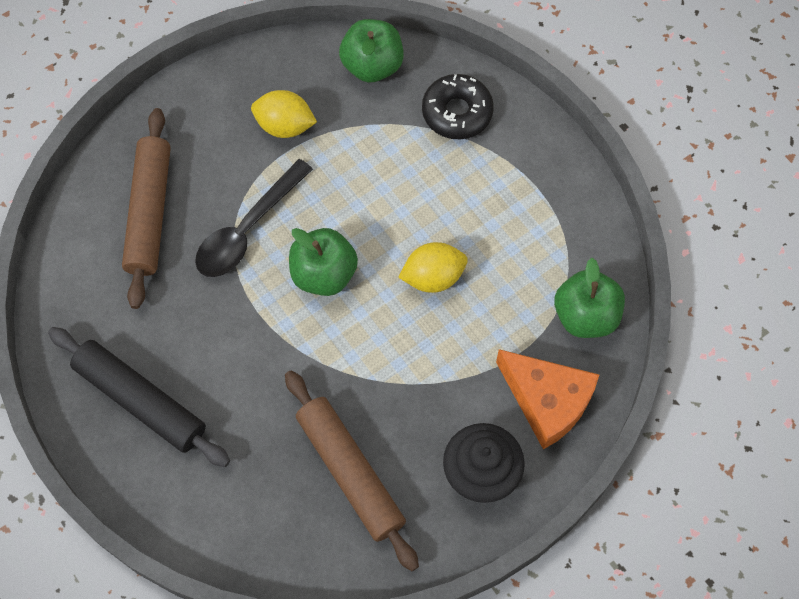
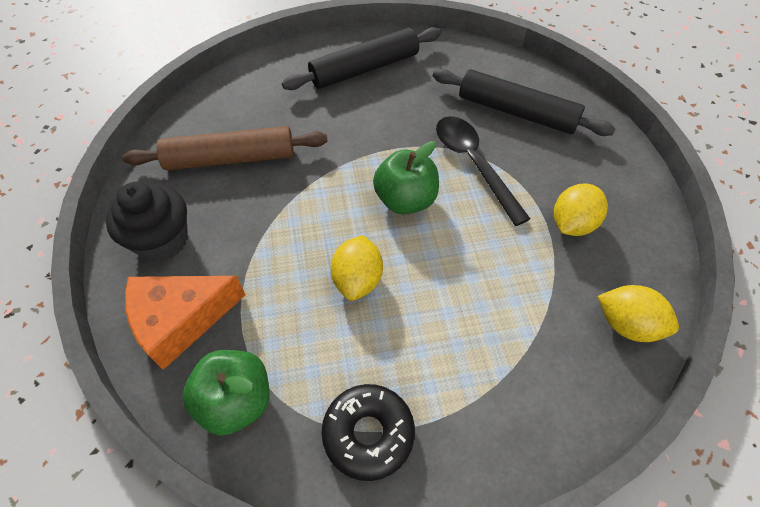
camera: 115 degrees right, 10 degrees down
brown rolling pin [122,108,171,309] -> black rolling pin [433,69,616,136]
green apple [339,19,404,83] -> yellow lemon [598,285,679,342]
black donut [422,74,494,139] -> black donut moved to [321,384,415,481]

